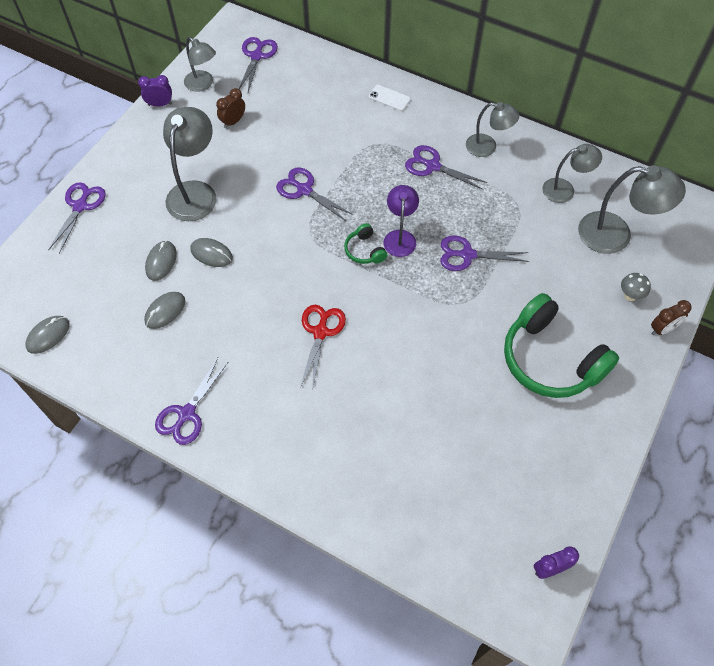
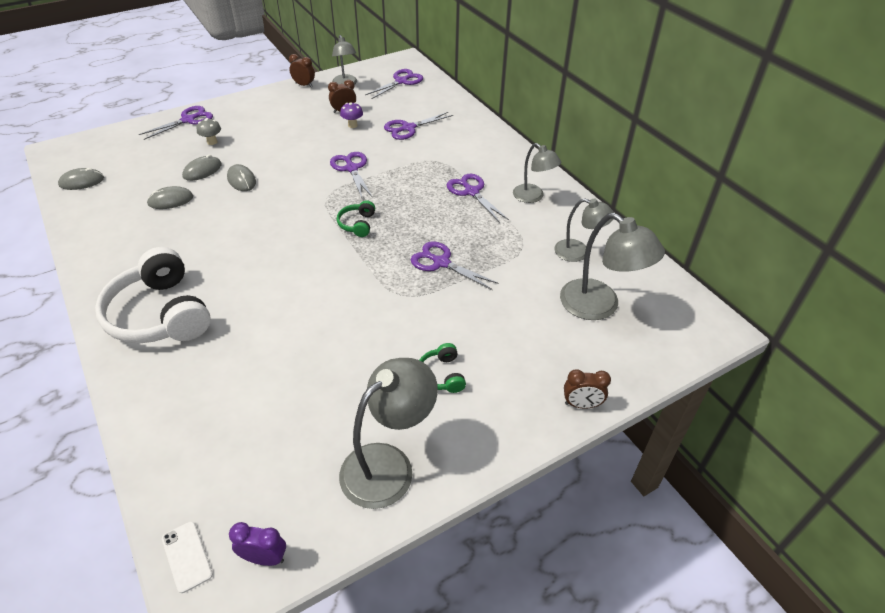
camera: 30 degrees right, 15 degrees down
purple clock [138,75,172,107] -> brown clock [289,54,315,87]
purple scissors [155,358,228,445] -> purple scissors moved to [384,112,453,140]
grey lamp [163,107,216,221] -> grey lamp moved to [339,358,438,509]
red scissors [300,305,346,390] -> none
white phone [369,85,411,111] -> white phone moved to [162,521,213,593]
purple lamp [383,185,419,257] -> none
green headphones [504,293,619,398] -> green headphones [420,343,466,393], size x0.44
grey mushroom [621,273,651,301] -> grey mushroom moved to [197,118,221,145]
none -> white headphones [95,247,211,343]
none -> purple mushroom [340,102,363,128]

